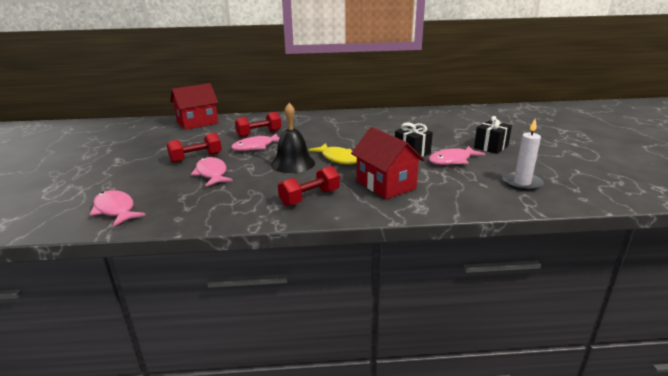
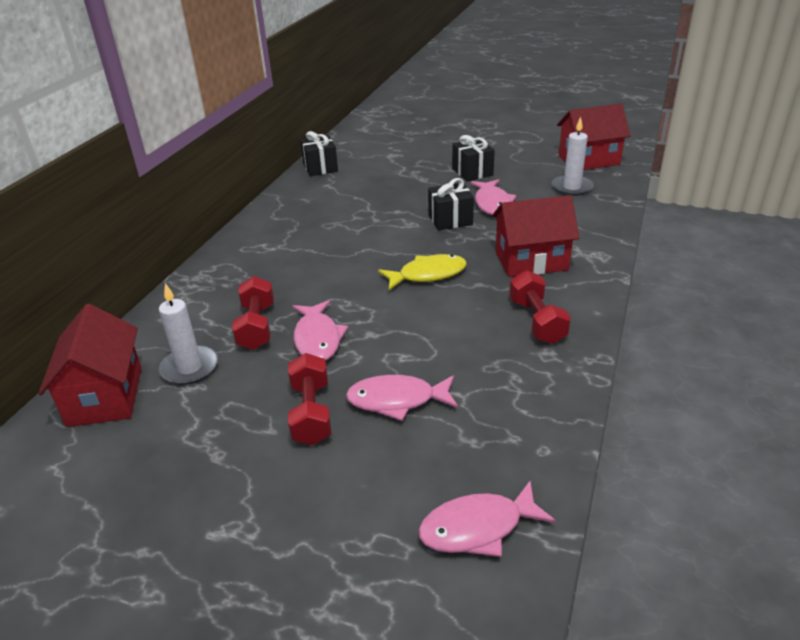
camera: 65 degrees left, 10 degrees up
black bell [271,103,315,173] -> none
none -> white candle [159,283,218,385]
none -> black gift [300,131,338,176]
none -> red house [557,104,631,170]

